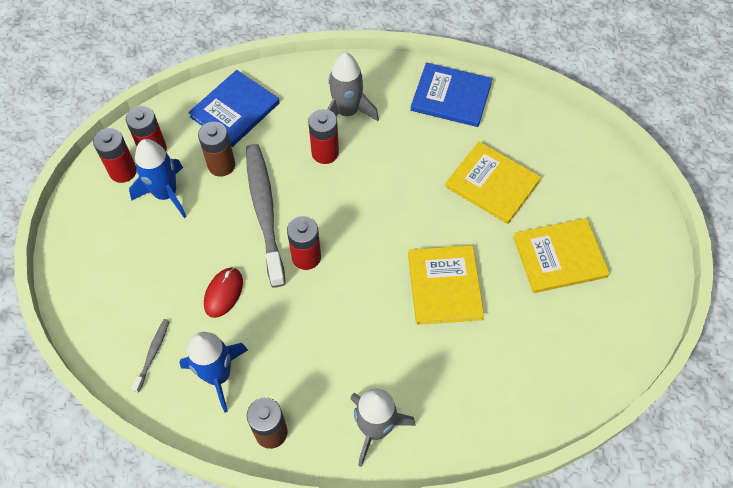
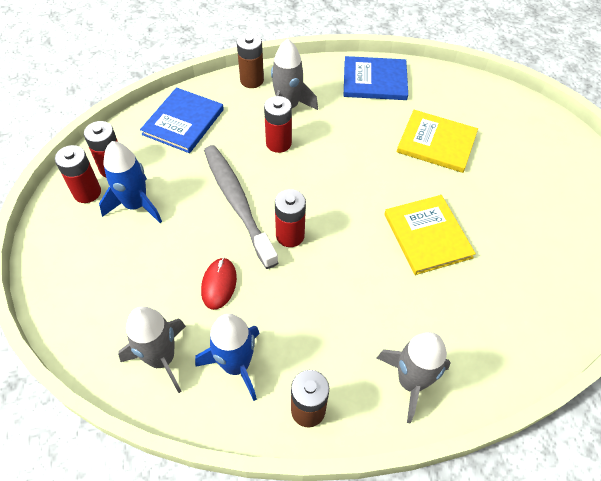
camera: 15 degrees left, 5 degrees down
grey toothbrush [131,319,170,393] -> grey rocket [118,306,186,393]
brown battery [198,122,235,177] -> brown battery moved to [237,33,264,88]
yellow book [513,218,610,293] -> none

